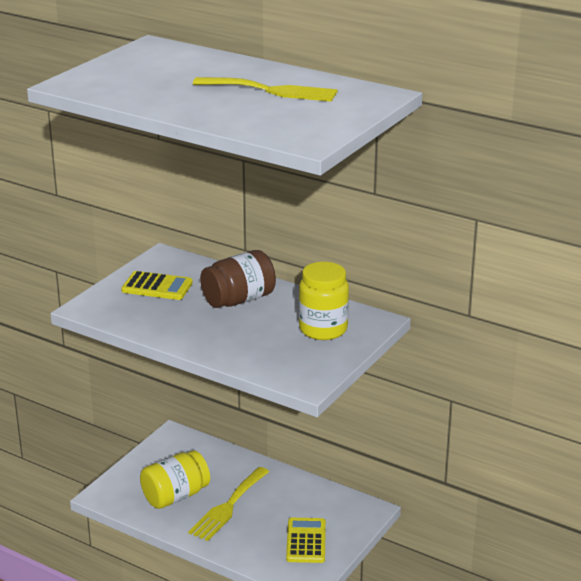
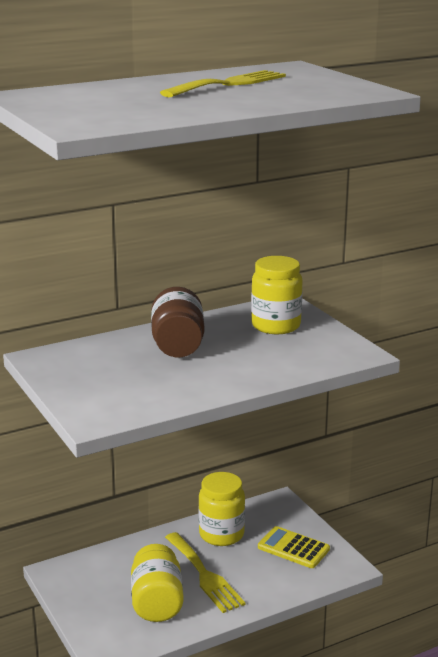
camera: 60 degrees left, 5 degrees down
yellow calculator [121,271,193,300] -> none
none -> yellow jar [199,472,245,546]

